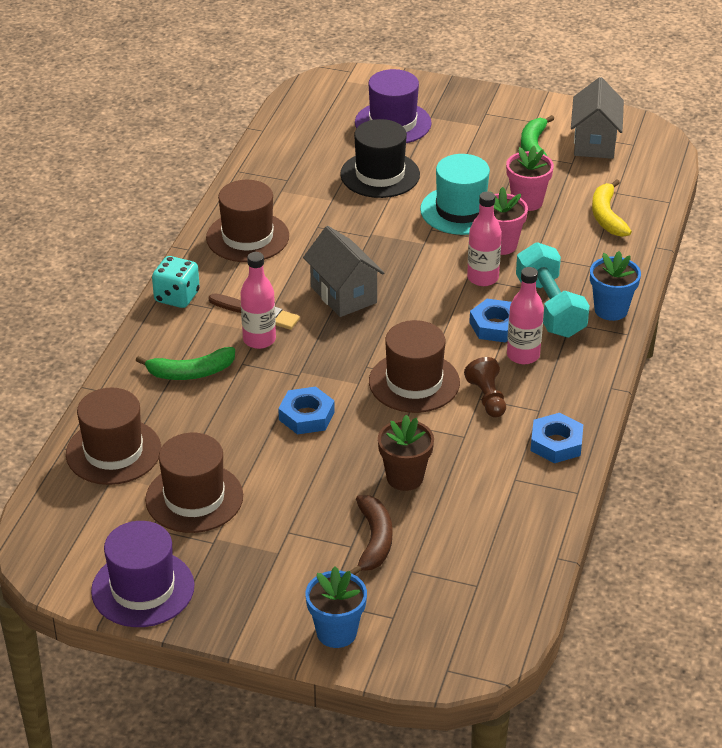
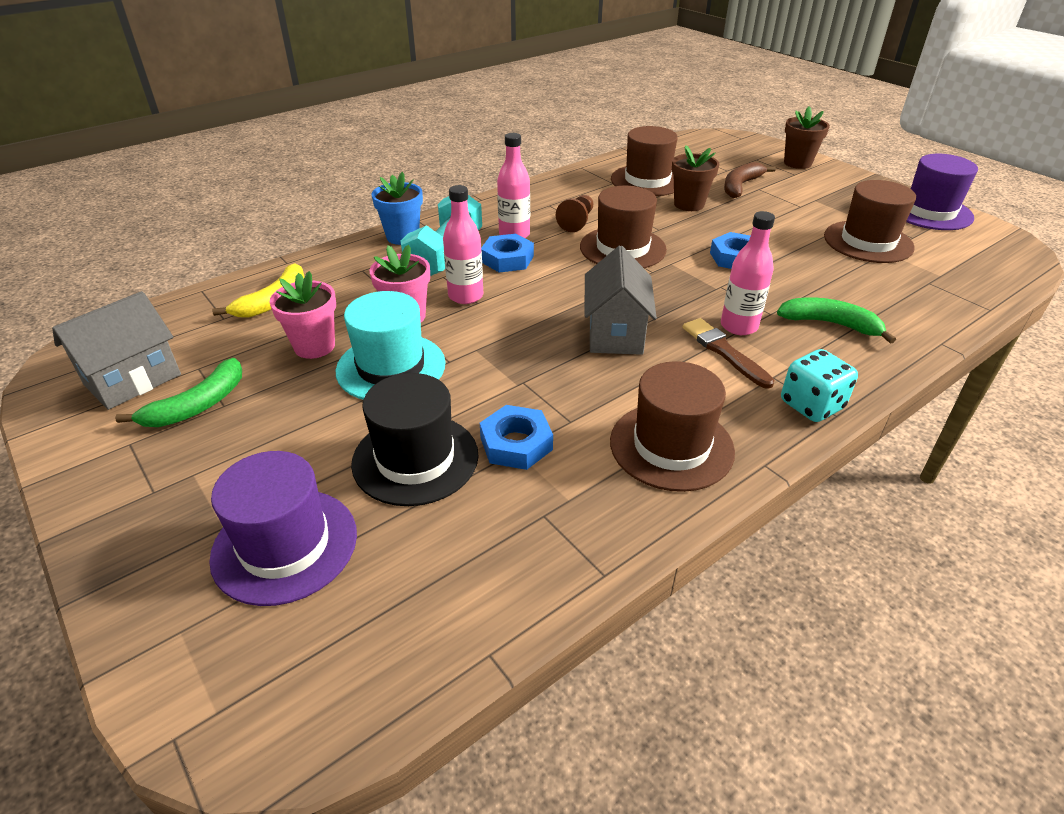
camera: 145 degrees left, 0 degrees up
brown hat [66,388,161,485] -> brown hat moved to [611,126,678,196]
blue flower pot [305,566,367,648] -> brown flower pot [784,106,830,169]
blue nut [530,413,583,463] -> blue nut moved to [480,405,553,470]

